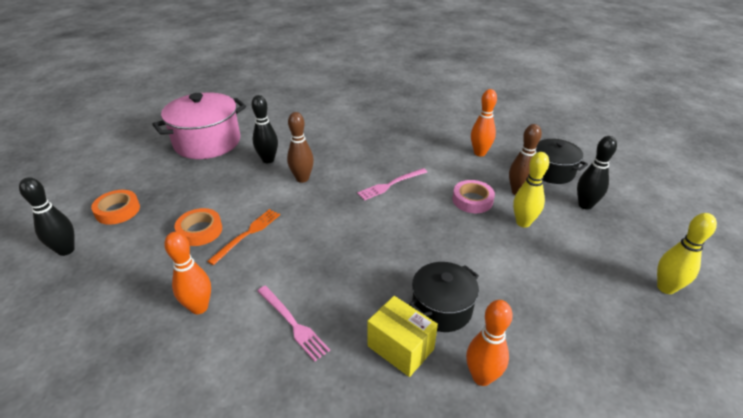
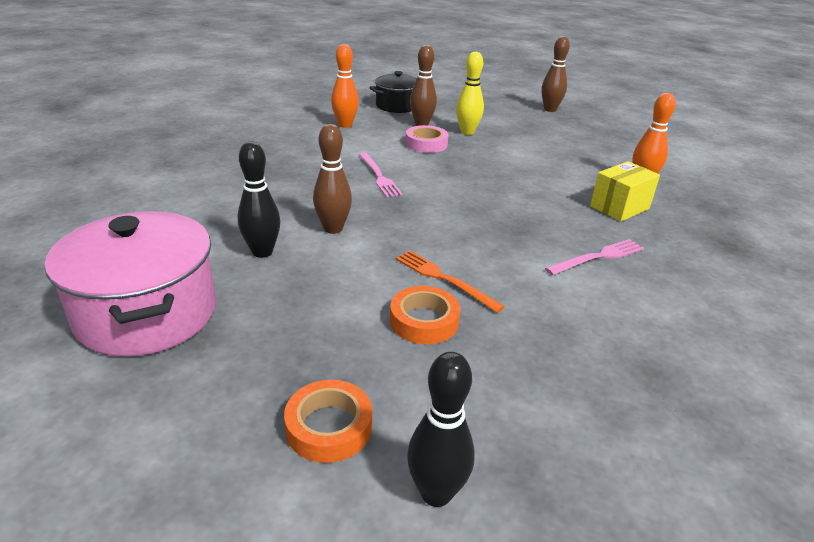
camera: 80 degrees left, 5 degrees down
orange bowling pin [164,232,211,314] -> none
black pot [409,262,479,332] -> none
black bowling pin [577,136,617,210] -> none
yellow bowling pin [657,213,717,294] -> brown bowling pin [541,36,570,112]

